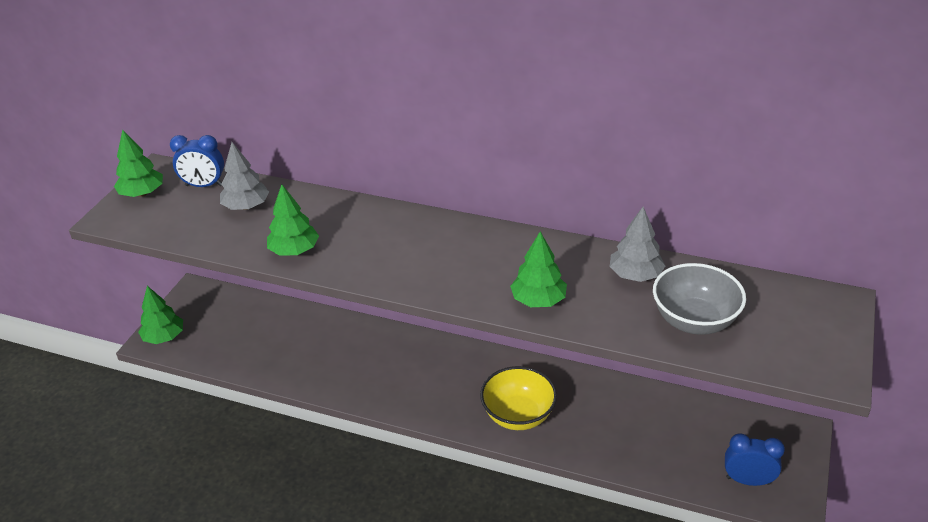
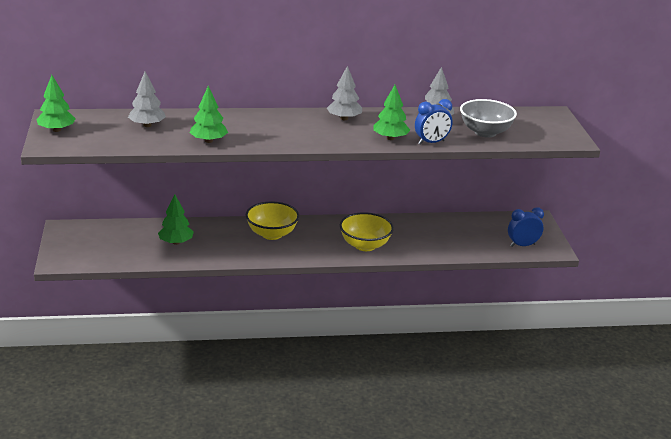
camera: 30 degrees left, 10 degrees down
green tree [138,286,183,344] -> green tree moved to [158,194,194,245]
blue clock [170,135,224,187] -> blue clock moved to [415,99,453,145]
none -> yellow bowl [246,201,299,240]
none -> grey tree [327,66,362,120]

